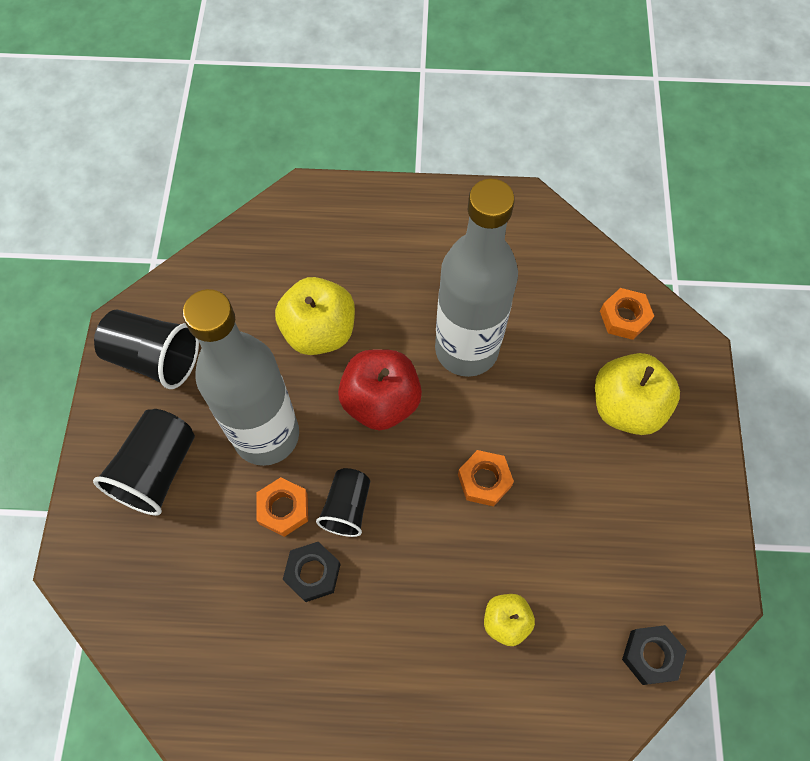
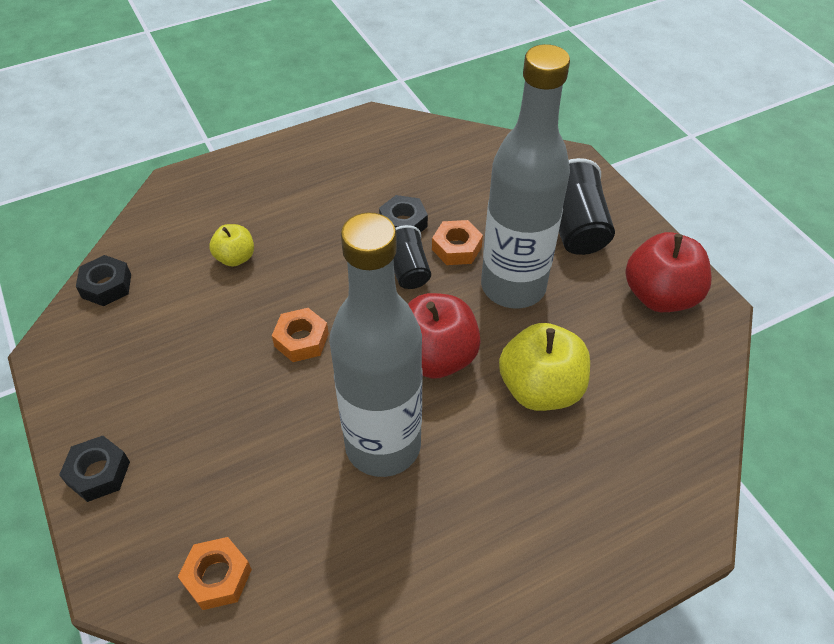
camera: 150 degrees right, 15 degrees down
black cup [94,309,199,389] -> red apple [625,232,712,312]
yellow apple [595,353,680,435] -> none
none -> black nut [59,436,130,502]

